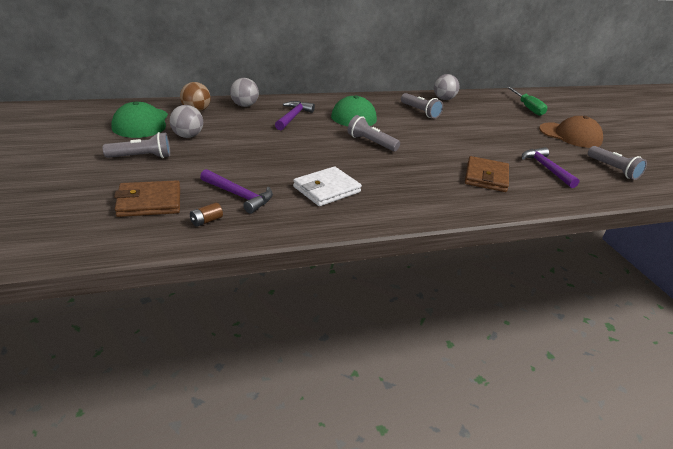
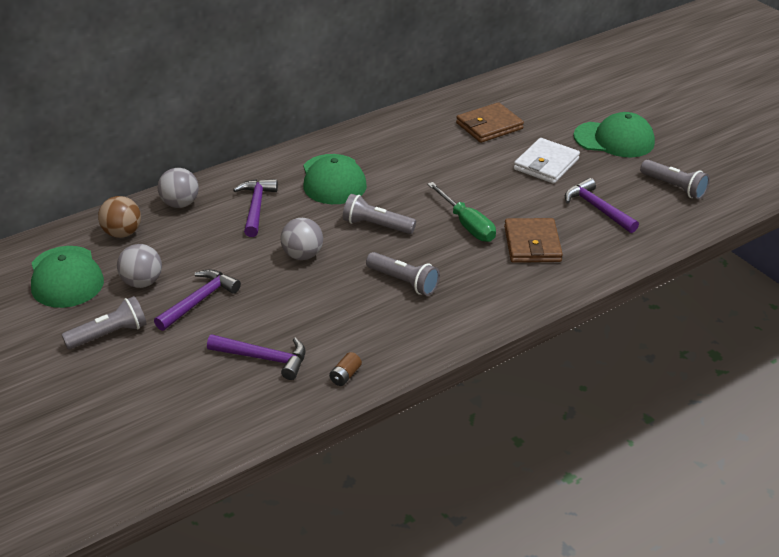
camera: 15 degrees left, 5 degrees up
brown wallet [114,180,180,217] -> brown wallet moved to [456,102,524,143]
brown battery [190,203,223,227] -> brown battery moved to [329,352,362,386]
white wallet [293,167,362,206] -> white wallet moved to [514,138,580,184]
grey flashlight [401,93,443,119] -> grey flashlight moved to [366,252,440,296]
grey ball [434,74,459,100] -> grey ball moved to [280,218,323,260]
green screwdriver [507,86,547,116] -> green screwdriver moved to [427,182,496,242]
brown cap [539,116,603,148] -> green cap [573,112,655,158]
none -> purple hammer [154,269,241,331]

